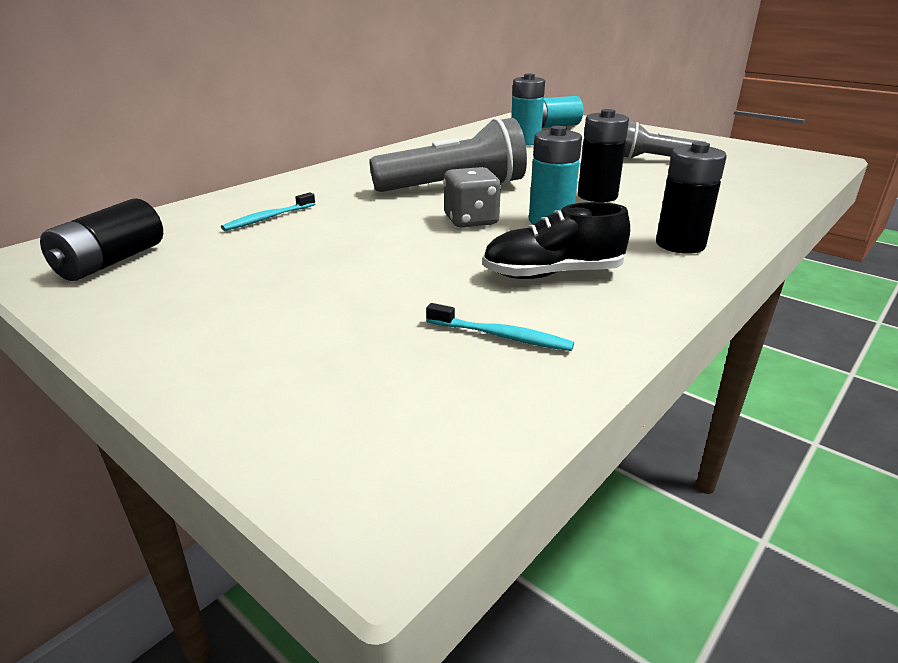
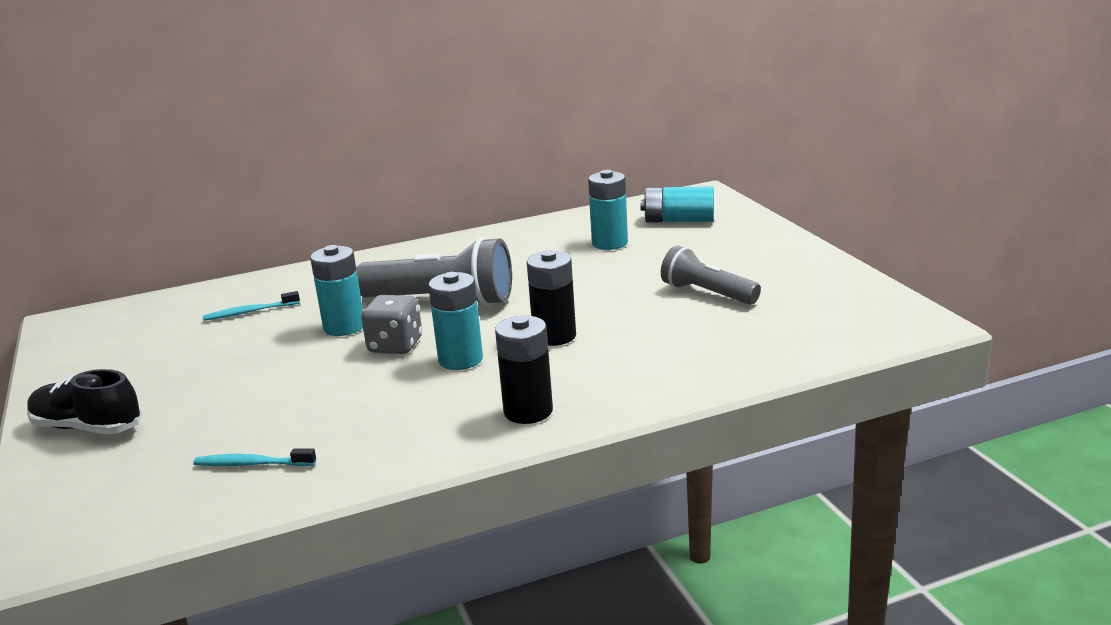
camera: 30 degrees right, 5 degrees down
black battery [40,198,163,281] -> none
turquoise toothbrush [426,303,574,351] -> turquoise toothbrush turned 135 degrees clockwise [193,448,316,466]
black shoe [482,202,630,279] -> black shoe moved to [27,369,143,435]
none -> turquoise battery [310,245,363,336]

